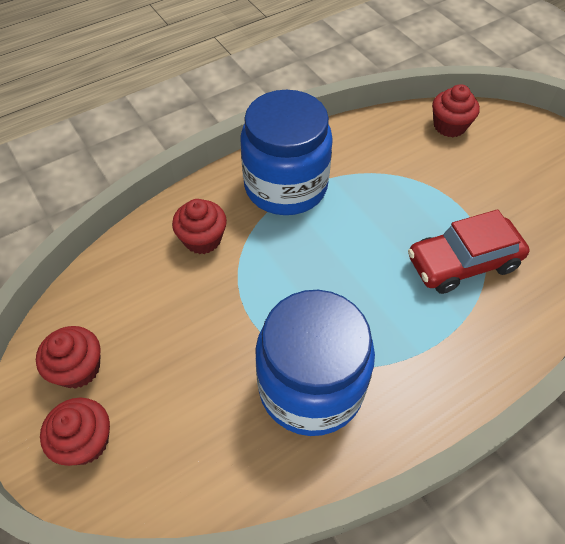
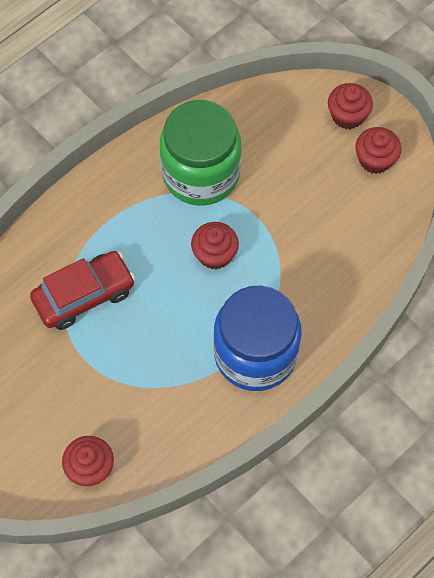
camera: 170 degrees right, 10 degrees up
red cupcake [172,199,227,254] -> red cupcake moved to [191,222,239,269]
blue jar [255,290,375,436] -> green jar [160,100,241,206]

